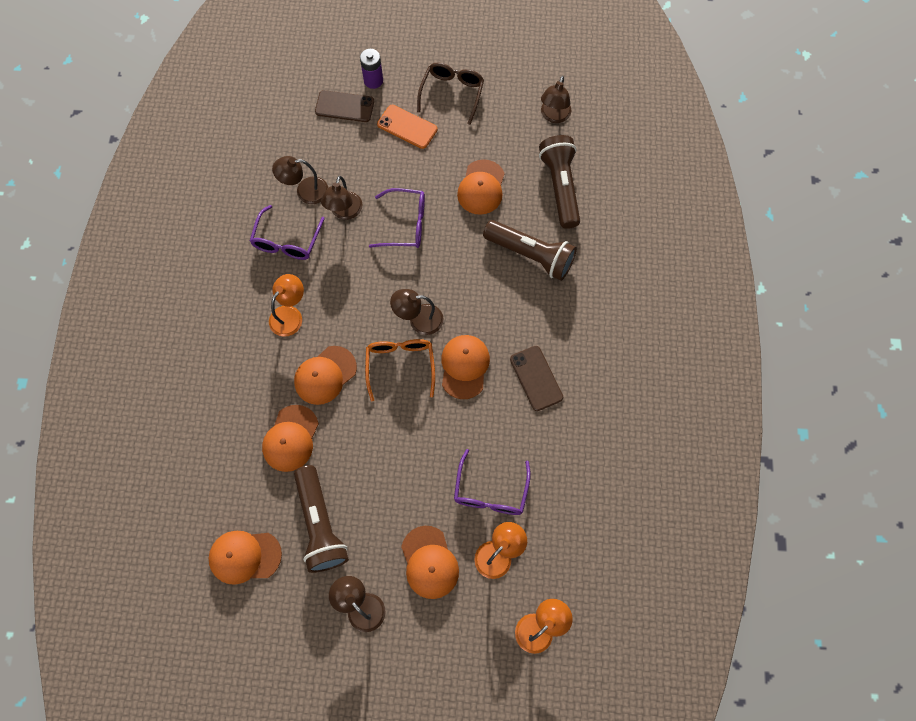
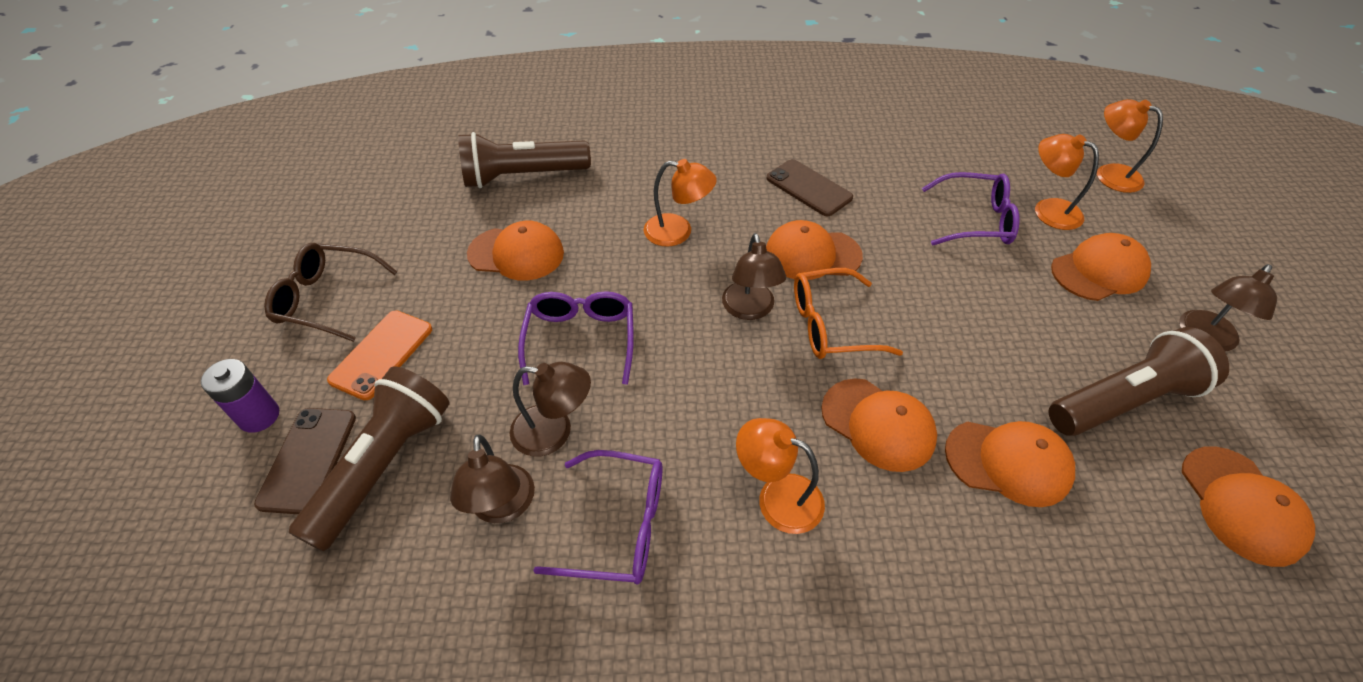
camera: 95 degrees left, 20 degrees down
brown flashlight [483,220,577,281] -> brown flashlight moved to [289,366,450,551]
brown phone [510,346,563,411] -> brown phone turned 75 degrees clockwise [766,159,853,217]
brown lamp [541,76,571,123] -> none
none -> orange lamp [644,159,717,247]

